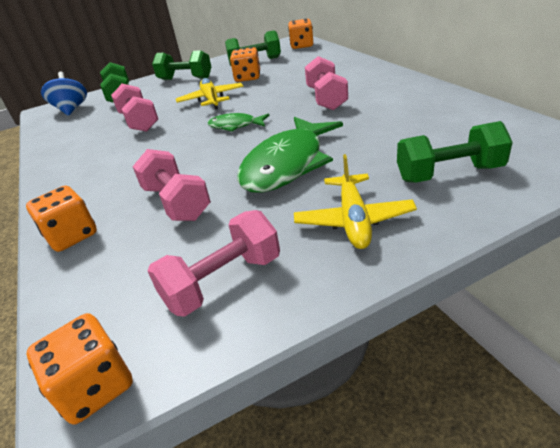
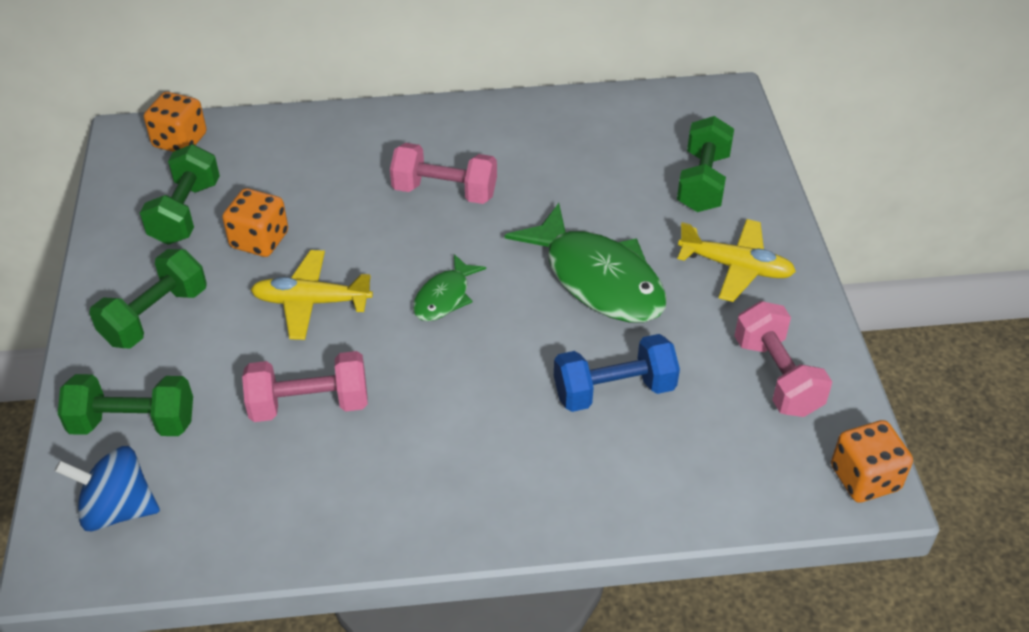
camera: 75 degrees left, 10 degrees up
orange dice [26,186,97,252] -> none
pink dumbbell [132,149,211,221] -> blue dumbbell [554,334,680,412]

